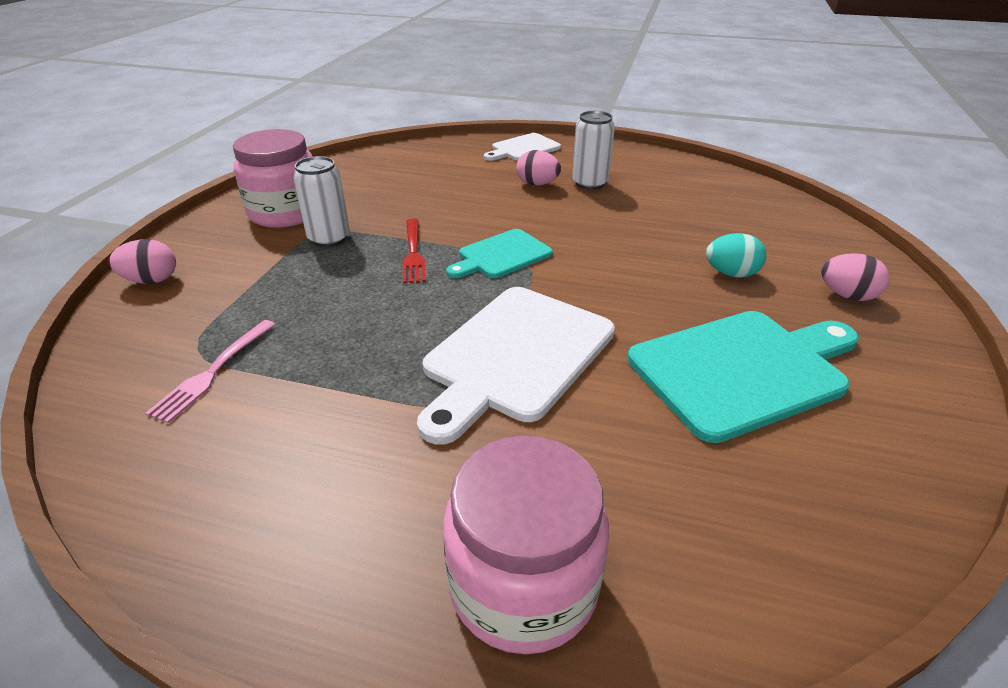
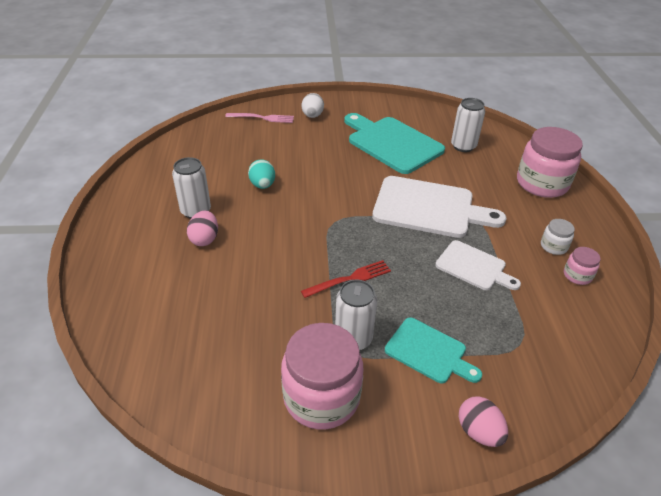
camera: 110 degrees left, 5 degrees up
pink fork [145,320,276,423] -> pink fork moved to [225,113,294,123]
turquoise cutting board [446,229,553,278] -> turquoise cutting board moved to [385,317,482,383]
white cutting board [484,133,561,161] -> white cutting board moved to [435,240,521,290]
turquoise egg [706,233,766,278] -> turquoise egg moved to [248,160,275,189]
pink egg [821,253,889,301] -> white egg [302,93,324,118]
none -> white can [451,98,485,152]
none -> white jar [541,219,575,255]
none -> pink jar [564,247,600,285]

